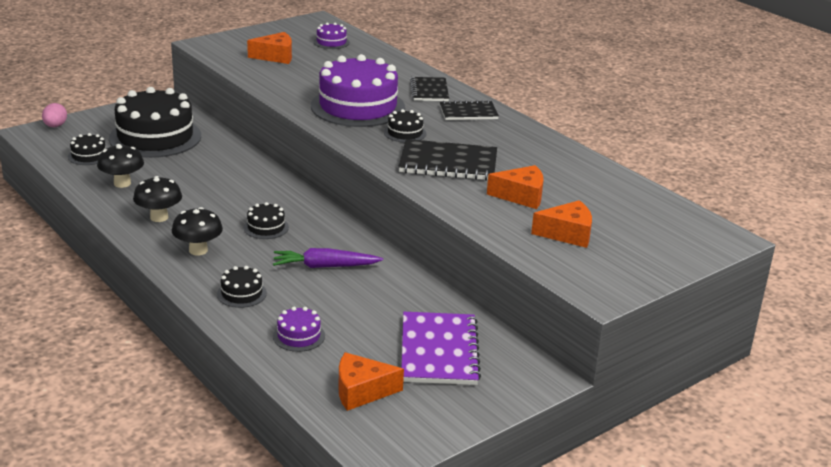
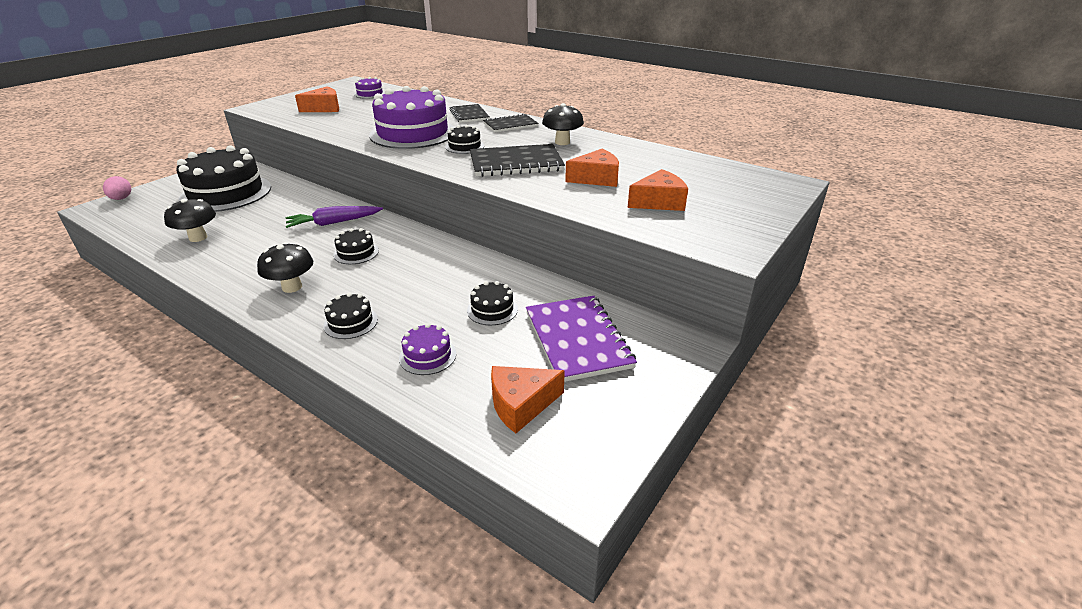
camera: 15 degrees left, 5 degrees up
black cake [68,133,106,165] -> black cake moved to [467,281,518,325]
black mushroom [133,176,182,222] -> black mushroom moved to [542,103,584,145]
purple carrot [273,248,383,268] -> purple carrot moved to [286,206,383,228]

